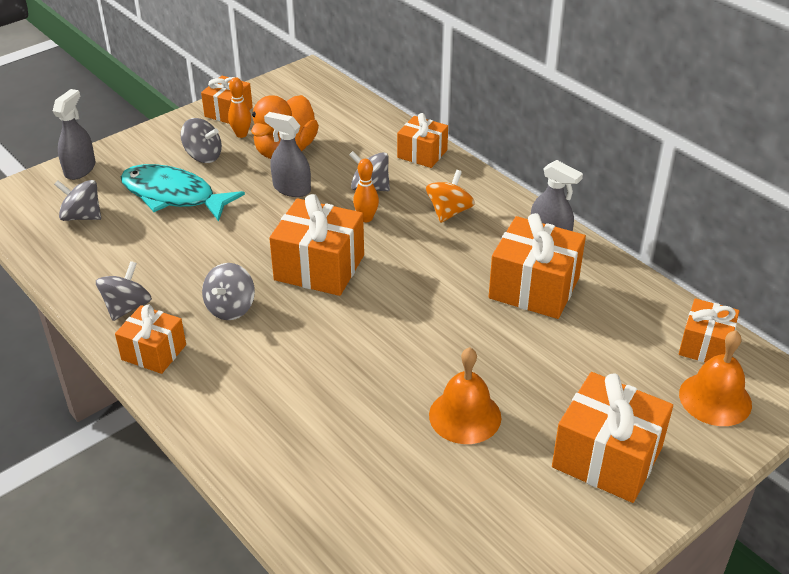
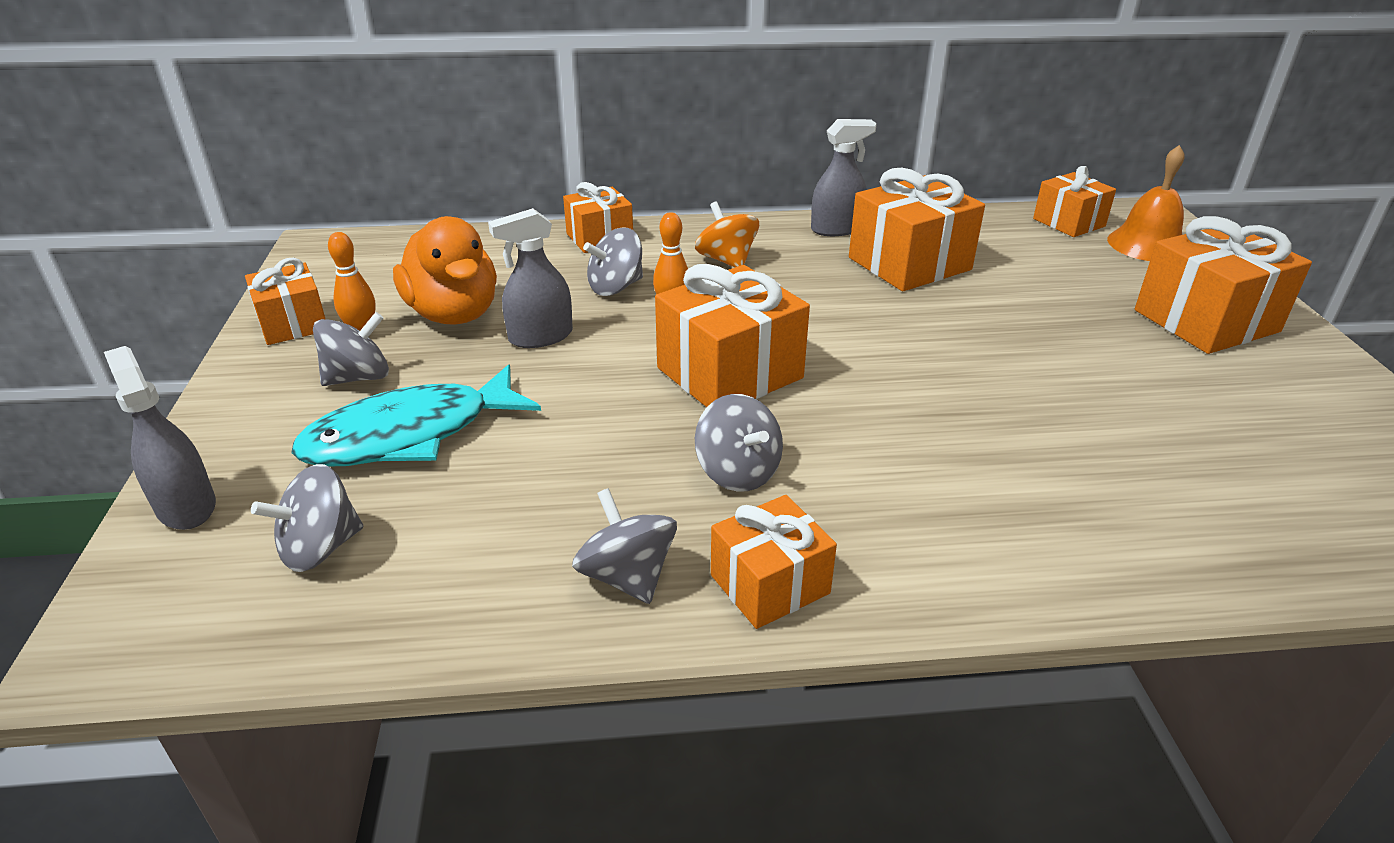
camera: 55 degrees left, 5 degrees down
orange bell [429,347,501,444] -> none

